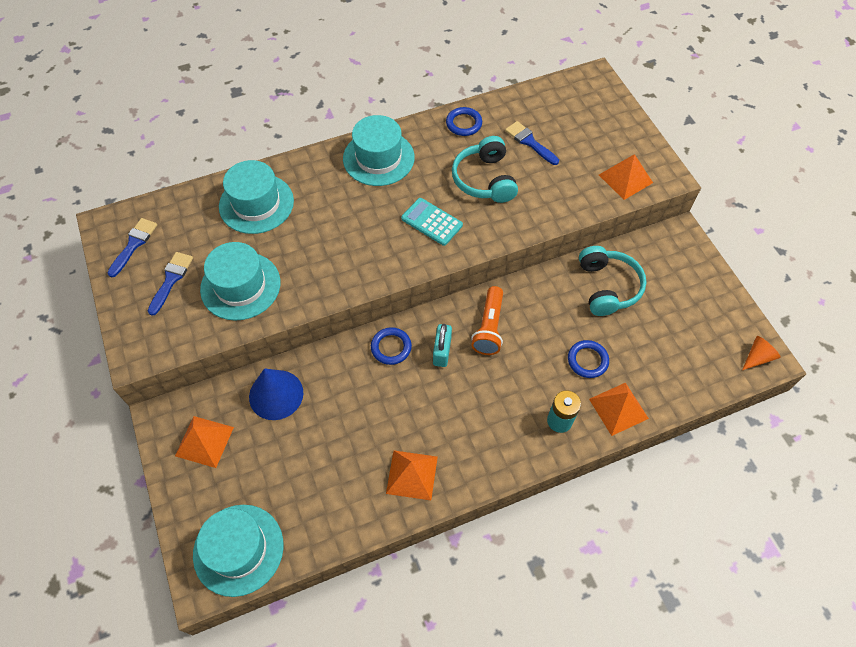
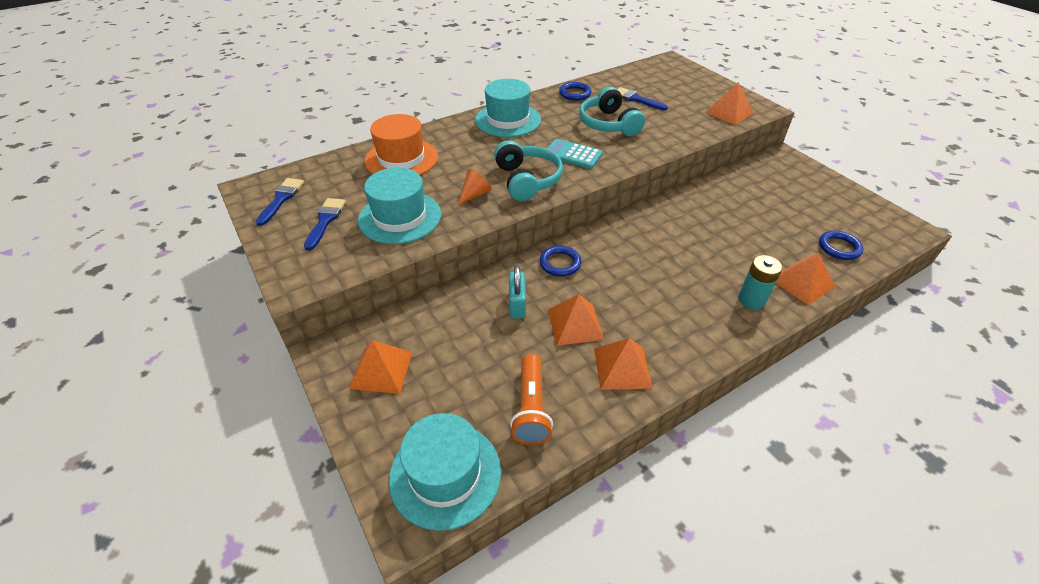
camera: 10 degrees left, 15 degrees down
turquoise hat [219,160,294,234] -> orange hat [365,114,438,175]
blue cone [249,368,303,420] -> none
turquoise padlock [433,324,452,367] -> turquoise padlock moved to [509,265,526,318]
orange flashlight [471,286,503,355] -> orange flashlight moved to [510,354,553,445]
blue ring [568,340,609,378] -> blue ring moved to [819,231,864,260]
turquoise headphones [579,246,647,316] -> turquoise headphones moved to [494,140,563,201]
orange cone [742,336,781,370] -> orange cone moved to [458,169,492,205]
none -> orange pyramid [548,294,604,346]

